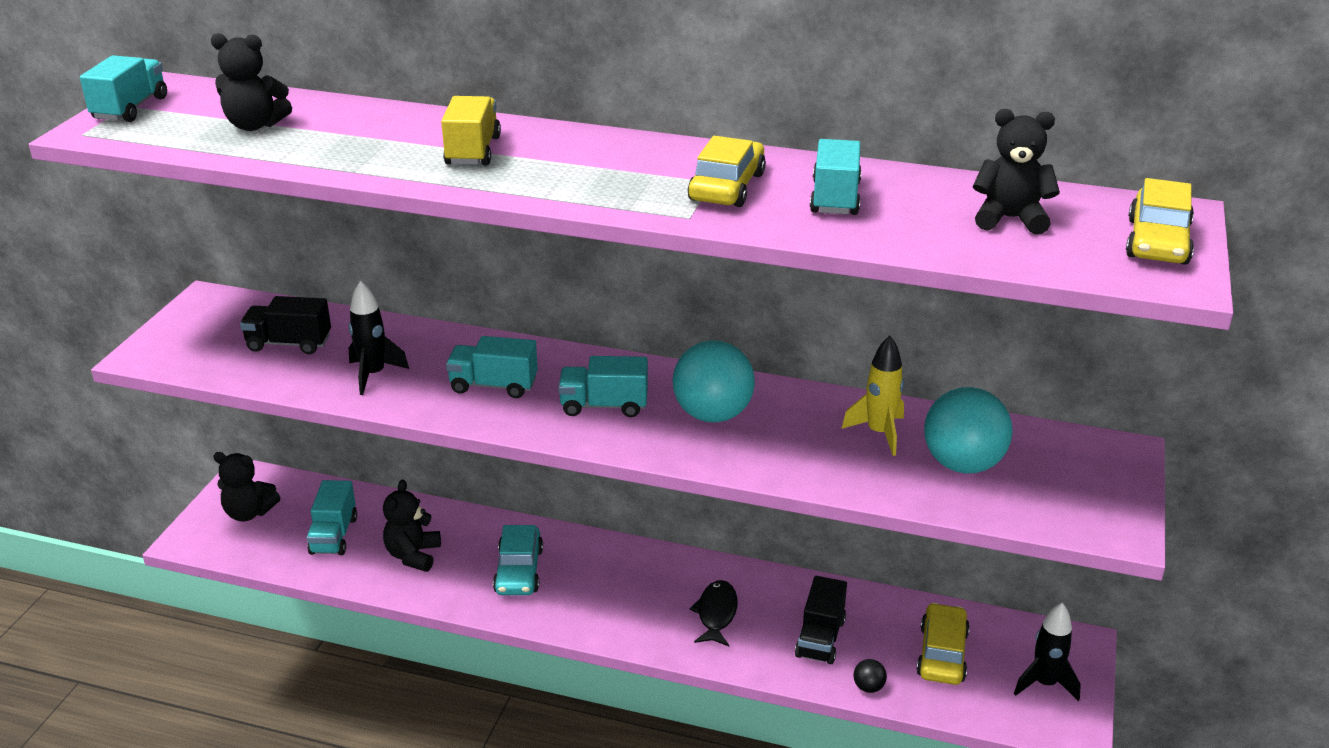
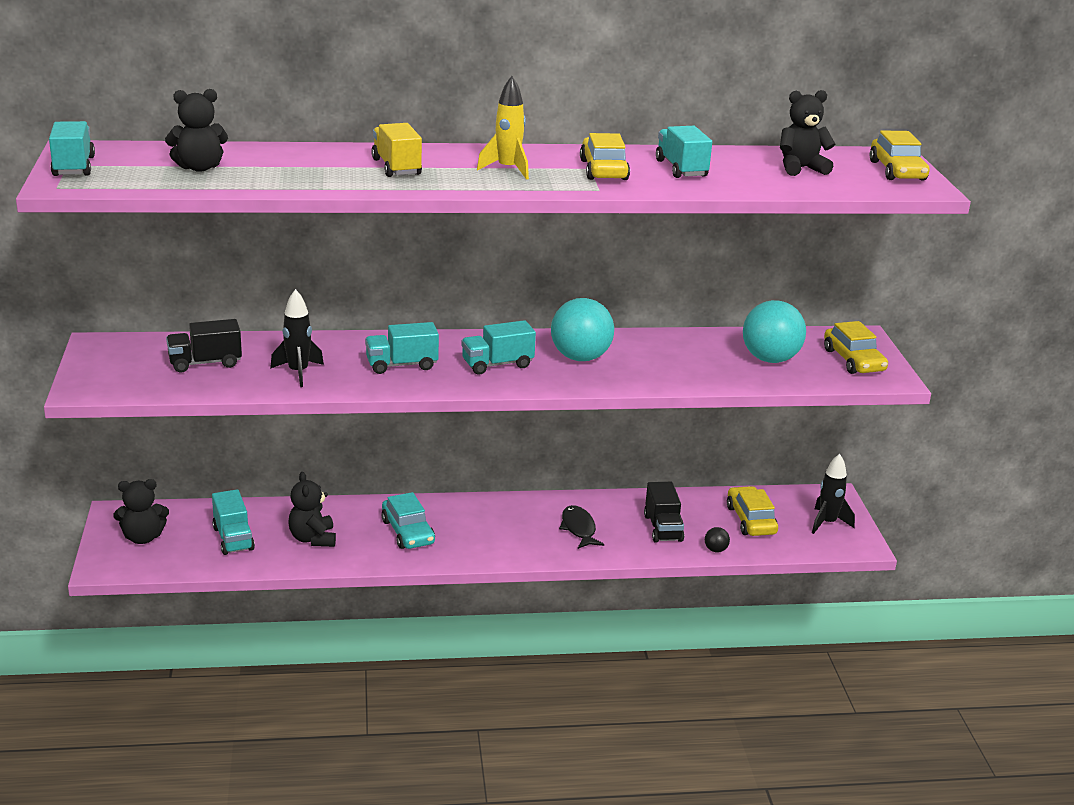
camera: 25 degrees left, 5 degrees down
yellow rocket [842,336,904,456] -> yellow rocket moved to [477,76,529,180]
none -> yellow car [824,321,888,374]

